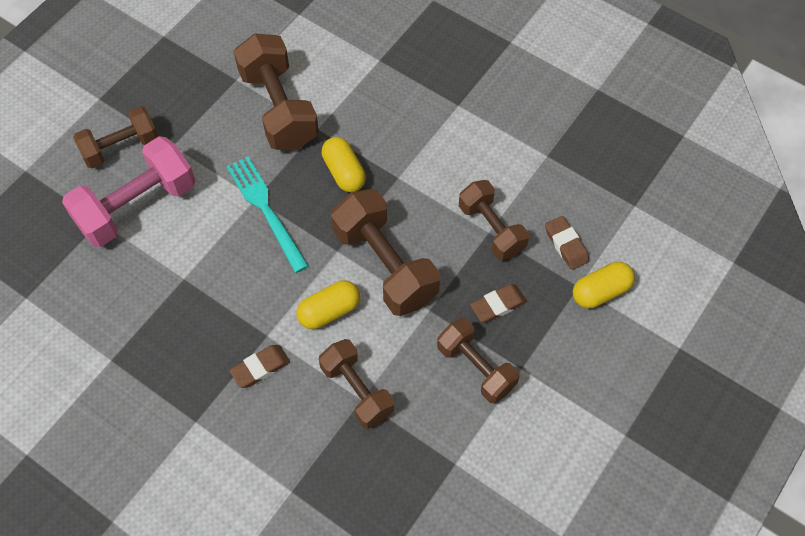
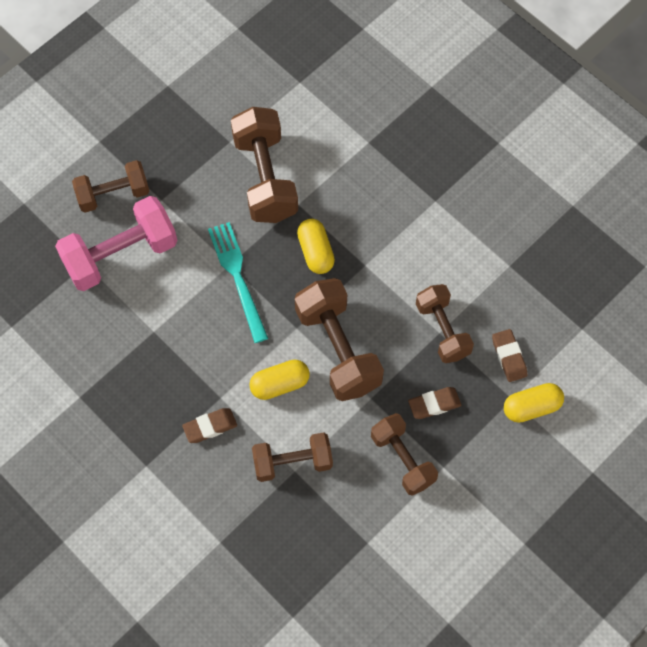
camera: 10 degrees right, 5 degrees up
brown dumbbell [319,339,394,429] -> brown dumbbell turned 75 degrees counterclockwise [252,432,333,482]

